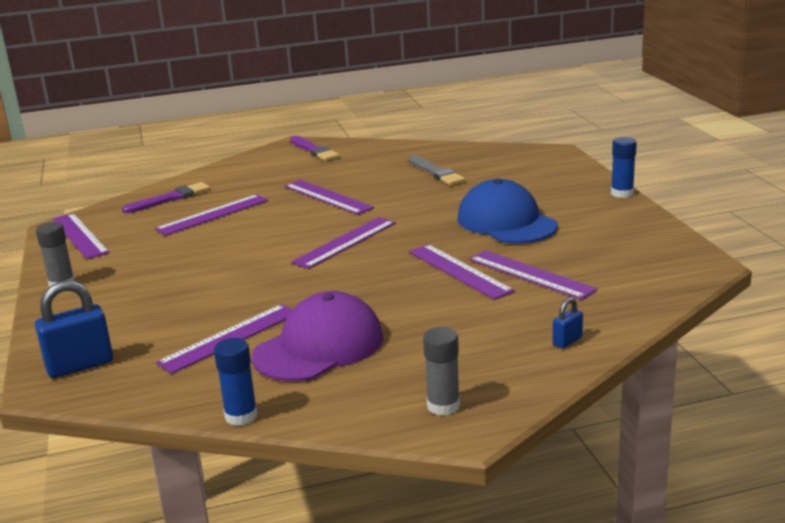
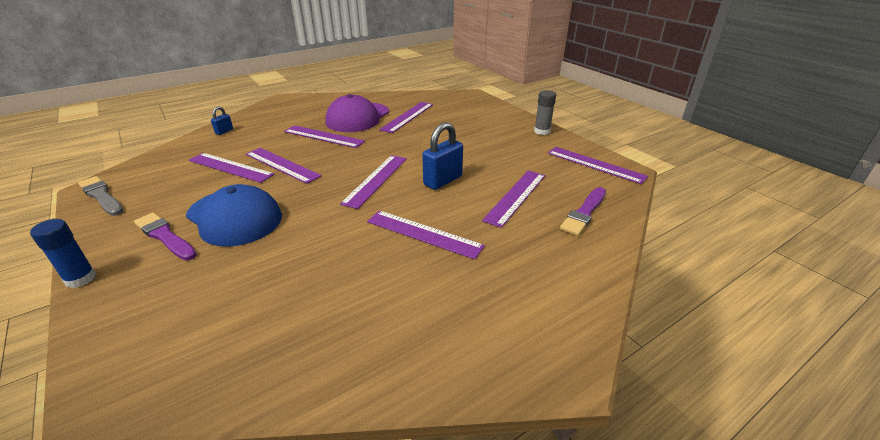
camera: 160 degrees right, 10 degrees up
blue padlock [35,281,113,378] -> blue padlock moved to [422,122,463,190]
blue glue stick [214,338,258,426] -> none
purple brush [290,136,340,161] -> purple brush moved to [134,213,197,261]
grey brush [408,155,465,185] -> grey brush moved to [78,176,123,216]
grey glue stick [423,327,460,416] -> none
none -> purple ruler [284,125,365,148]

